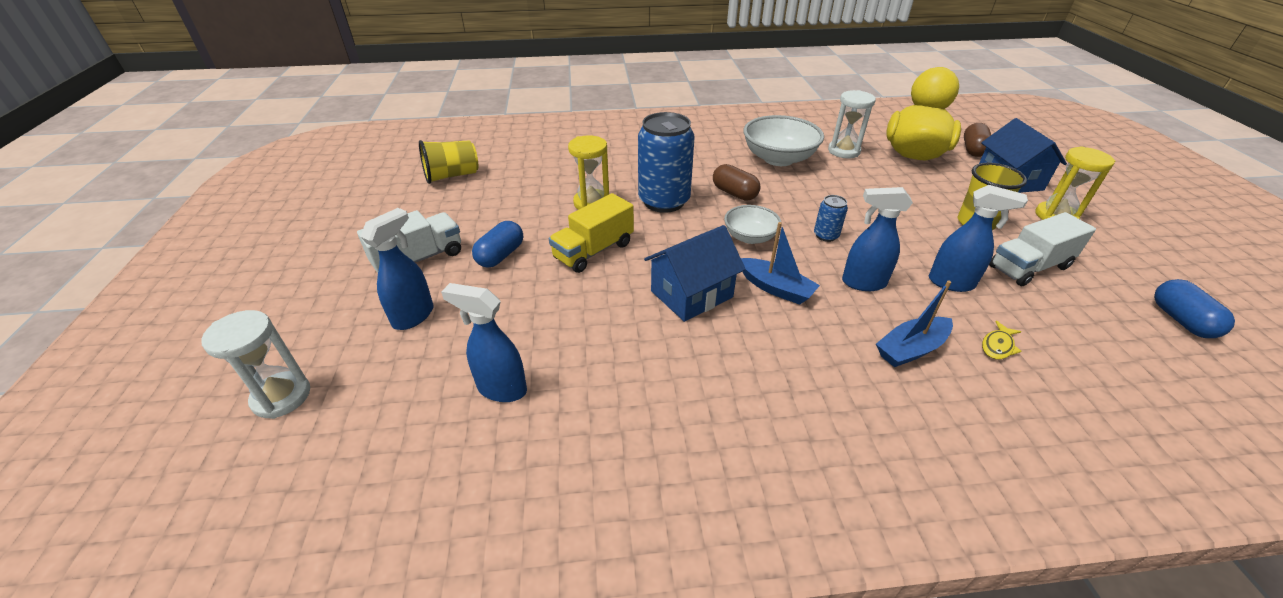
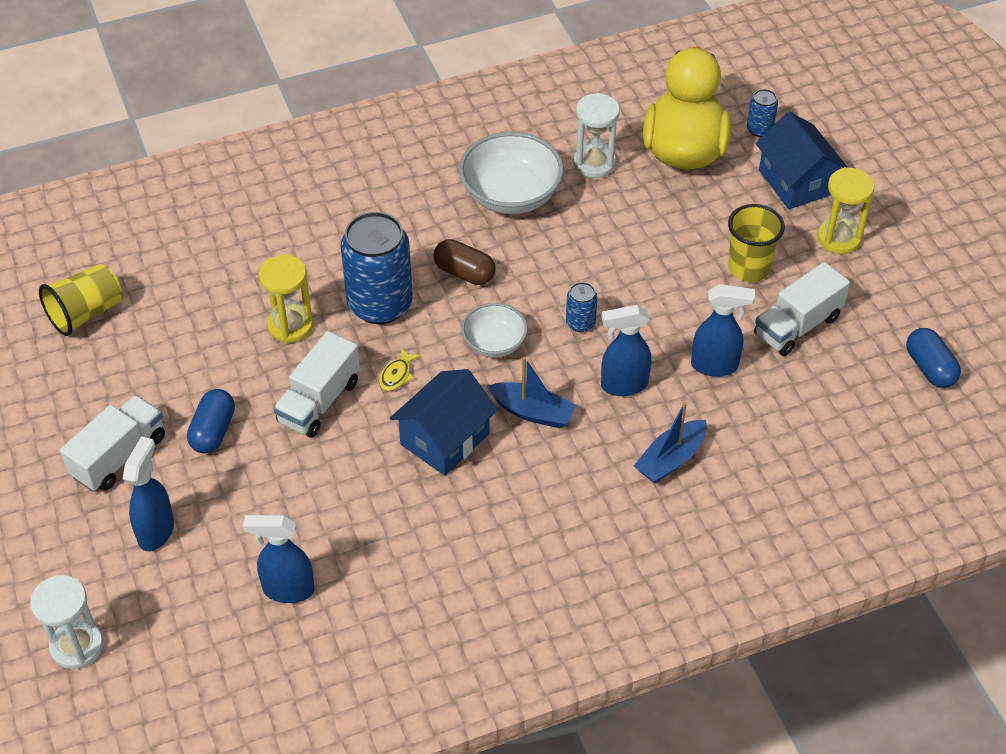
camera: 15 degrees left, 10 degrees up
yellow truck [549,193,634,273] -> white truck [273,331,360,438]
brown capsule [964,123,991,157] -> blue can [747,89,778,137]
yellow fish [982,321,1022,359] -> yellow fish moved to [379,348,421,391]

